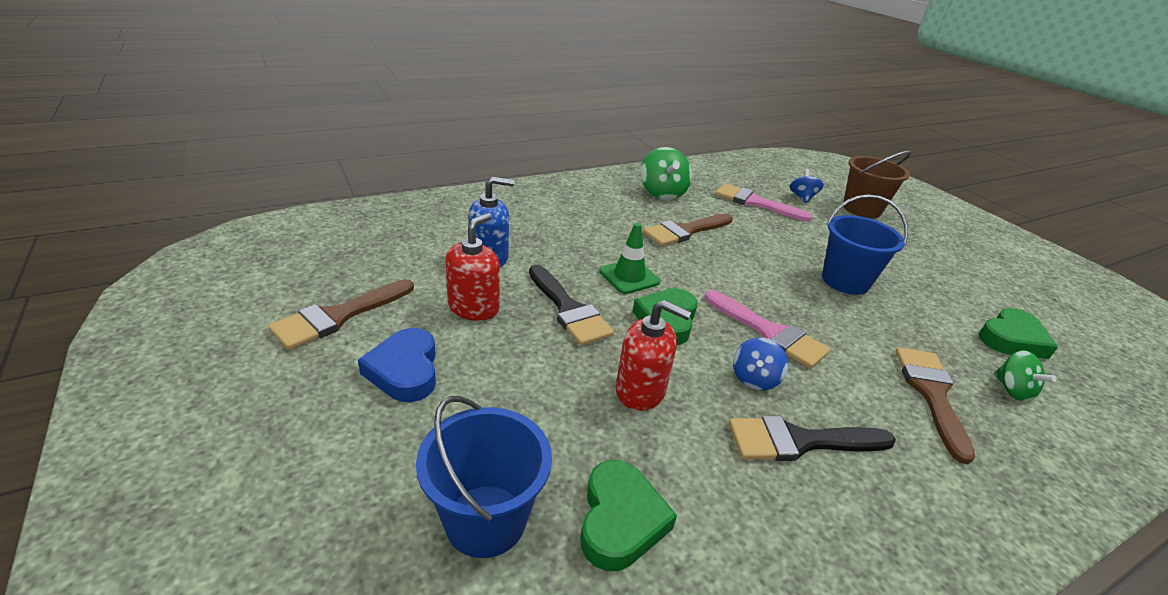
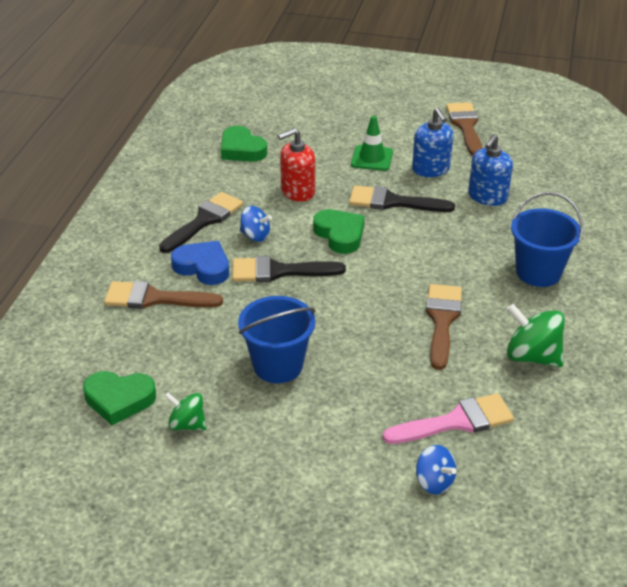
camera: 135 degrees right, 5 degrees up
blue heart [358,328,436,402] -> blue heart moved to [171,241,229,285]
blue bucket [416,396,552,558] -> blue bucket moved to [511,192,583,287]
red soap dispenser [446,213,500,321] -> blue soap dispenser [412,108,453,177]
green traffic cone [599,223,660,294] -> green traffic cone moved to [351,116,393,171]
pink brush [705,290,830,369] -> black brush [232,256,346,282]
blue spinning top [733,337,788,391] -> blue spinning top turned 135 degrees clockwise [240,206,272,242]
brown bucket [843,151,912,218] -> none
brown brush [895,347,975,464] -> brown brush turned 135 degrees clockwise [104,281,223,309]
green heart [979,308,1058,359] -> green heart turned 90 degrees counterclockwise [83,371,156,425]
green spinning top [994,351,1057,402] -> green spinning top moved to [164,392,206,430]

